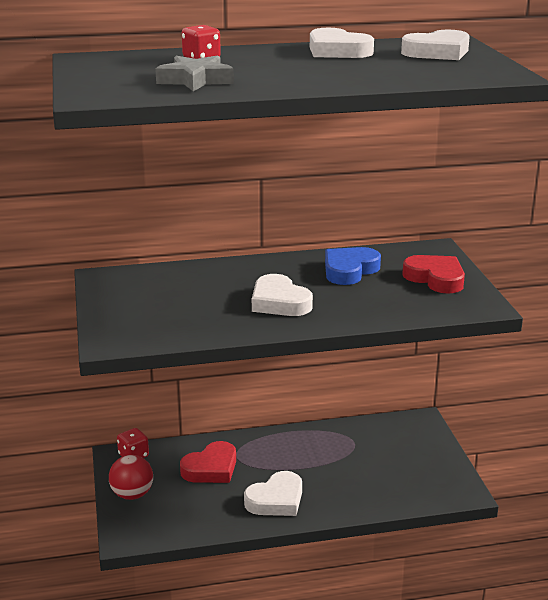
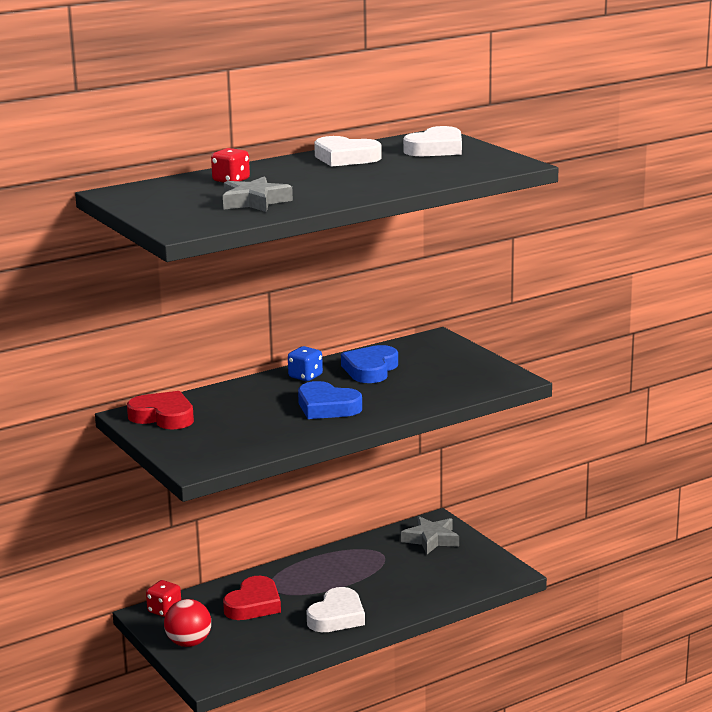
camera: 20 degrees left, 5 degrees down
white heart [252,274,313,316] -> blue heart [298,381,362,419]
red heart [402,255,465,294] -> red heart moved to [127,391,194,430]
none -> blue dice [288,346,323,381]
none -> grey star [401,516,459,554]

